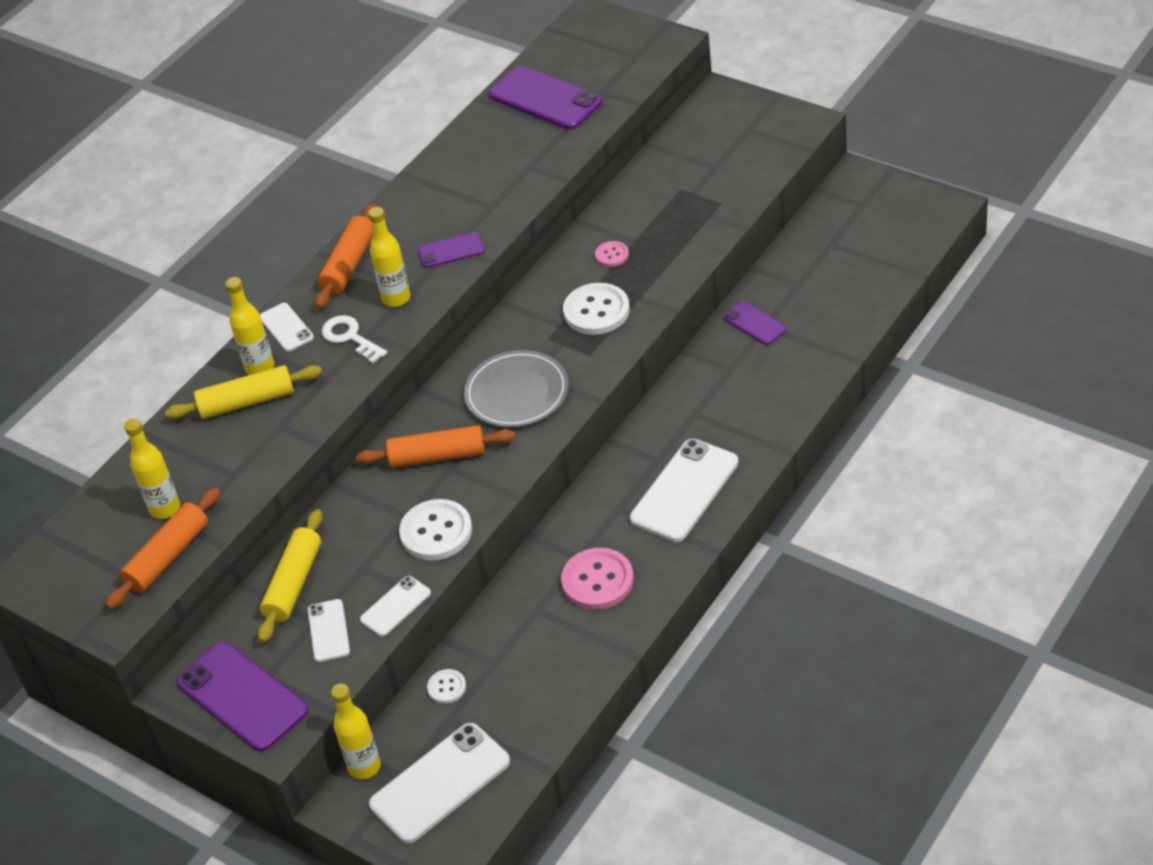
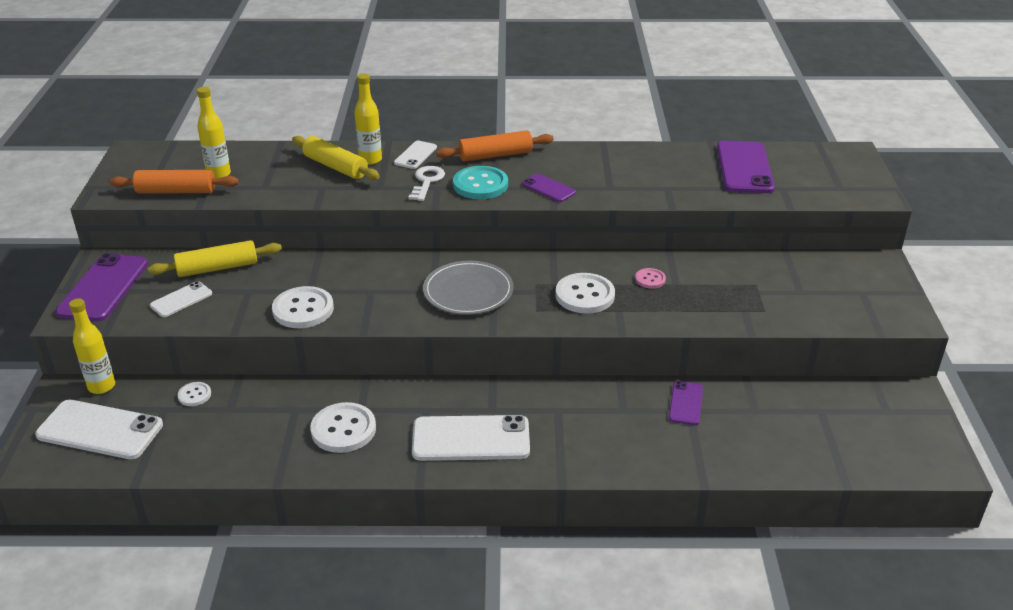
camera: 50 degrees right, 10 degrees down
orange rolling pin [356,425,515,468] -> none
white phone [360,576,431,636] -> none
yellow bottle [368,207,410,307] -> turquoise button [453,166,508,199]
pink button [561,548,634,610] -> white button [310,402,376,453]

